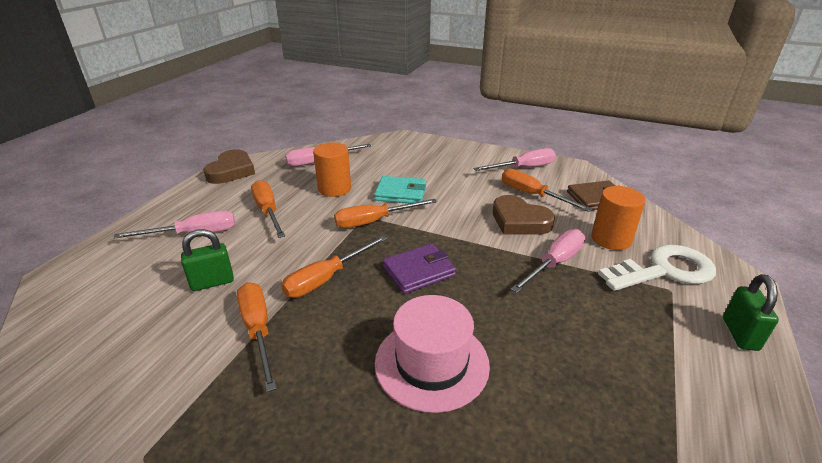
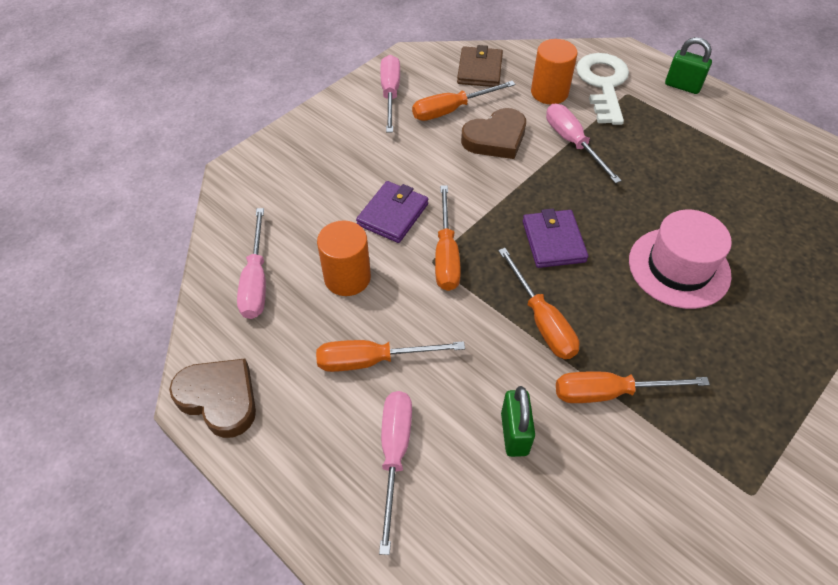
camera: 70 degrees left, 20 degrees up
turquoise wallet [374,176,426,203] -> purple wallet [356,181,428,243]

